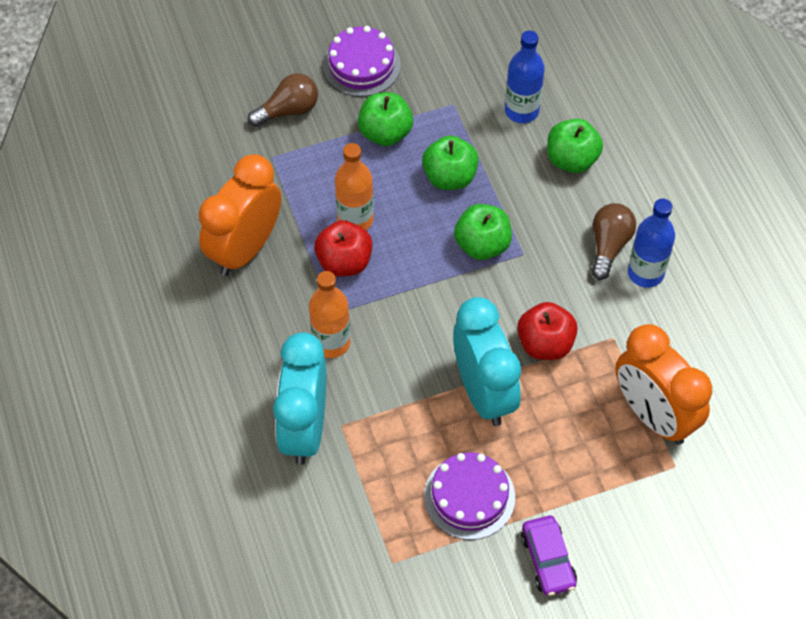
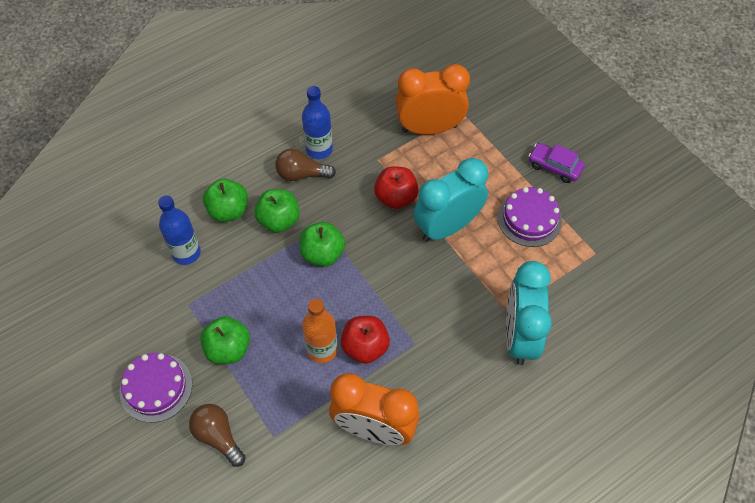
camera: 105 degrees left, 0 degrees up
turquoise clock [273,332,326,465] -> turquoise clock turned 105 degrees clockwise [506,261,552,365]
orange bottle [309,271,350,358] -> none
green apple [422,135,479,190] -> green apple moved to [254,189,300,233]
purple car [521,516,577,596] -> purple car turned 120 degrees counterclockwise [529,143,585,183]
orange clock [615,324,712,445] -> orange clock turned 135 degrees counterclockwise [396,64,470,135]

